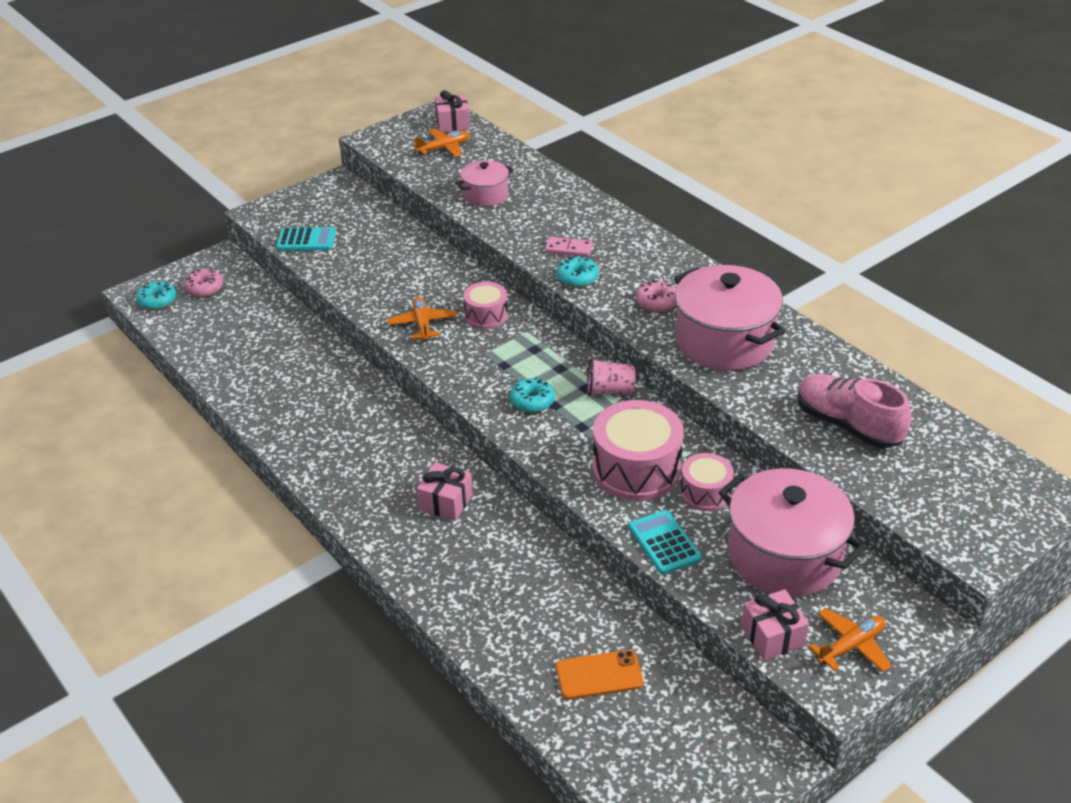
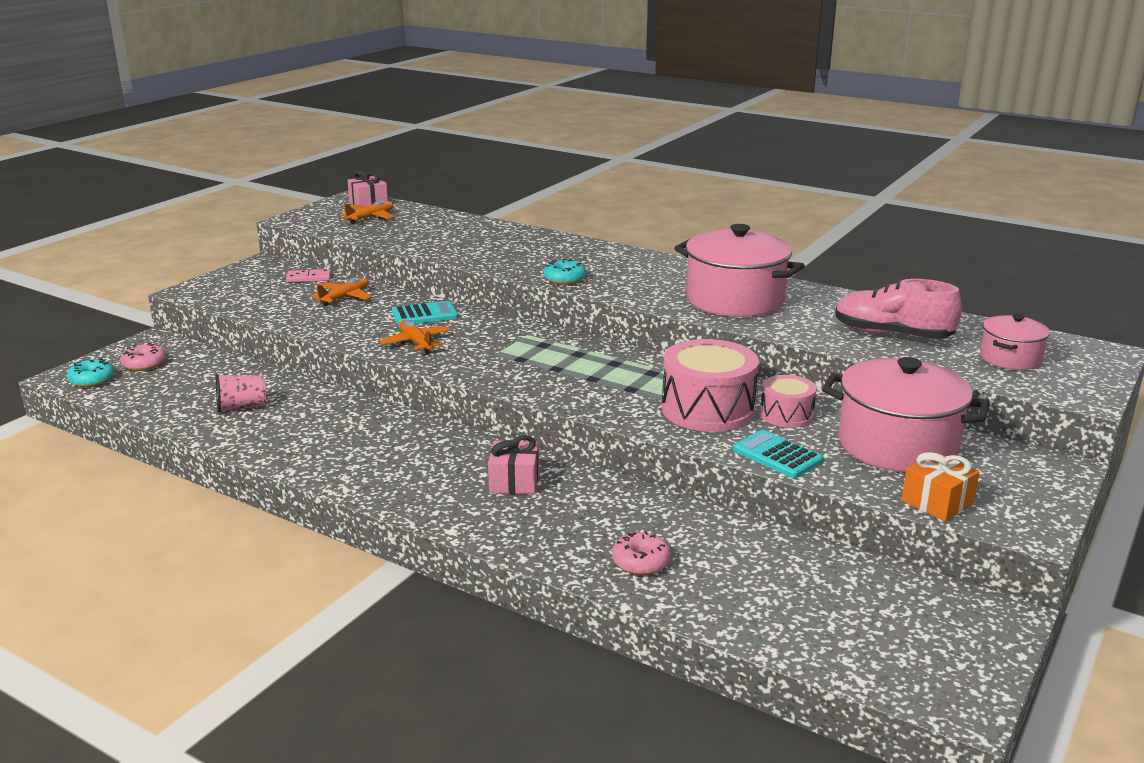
camera: 20 degrees left, 15 degrees down
turquoise calculator [276,227,336,250] -> turquoise calculator moved to [392,301,458,325]
pink pot [455,160,514,207] -> pink pot moved to [980,314,1050,370]
pink drum [463,282,508,329] -> none
turquoise donut [510,377,555,413] -> none
pink domino [545,237,593,257] -> pink domino moved to [286,269,331,283]
orange phone [556,650,644,700] -> none
pink cup [587,358,635,396] -> pink cup moved to [216,373,266,413]
pink donut [636,280,676,312] -> pink donut moved to [612,531,671,575]
pink gift [741,589,809,660] -> orange gift [902,452,980,522]
orange plane [809,608,891,672] -> orange plane moved to [311,277,372,306]

